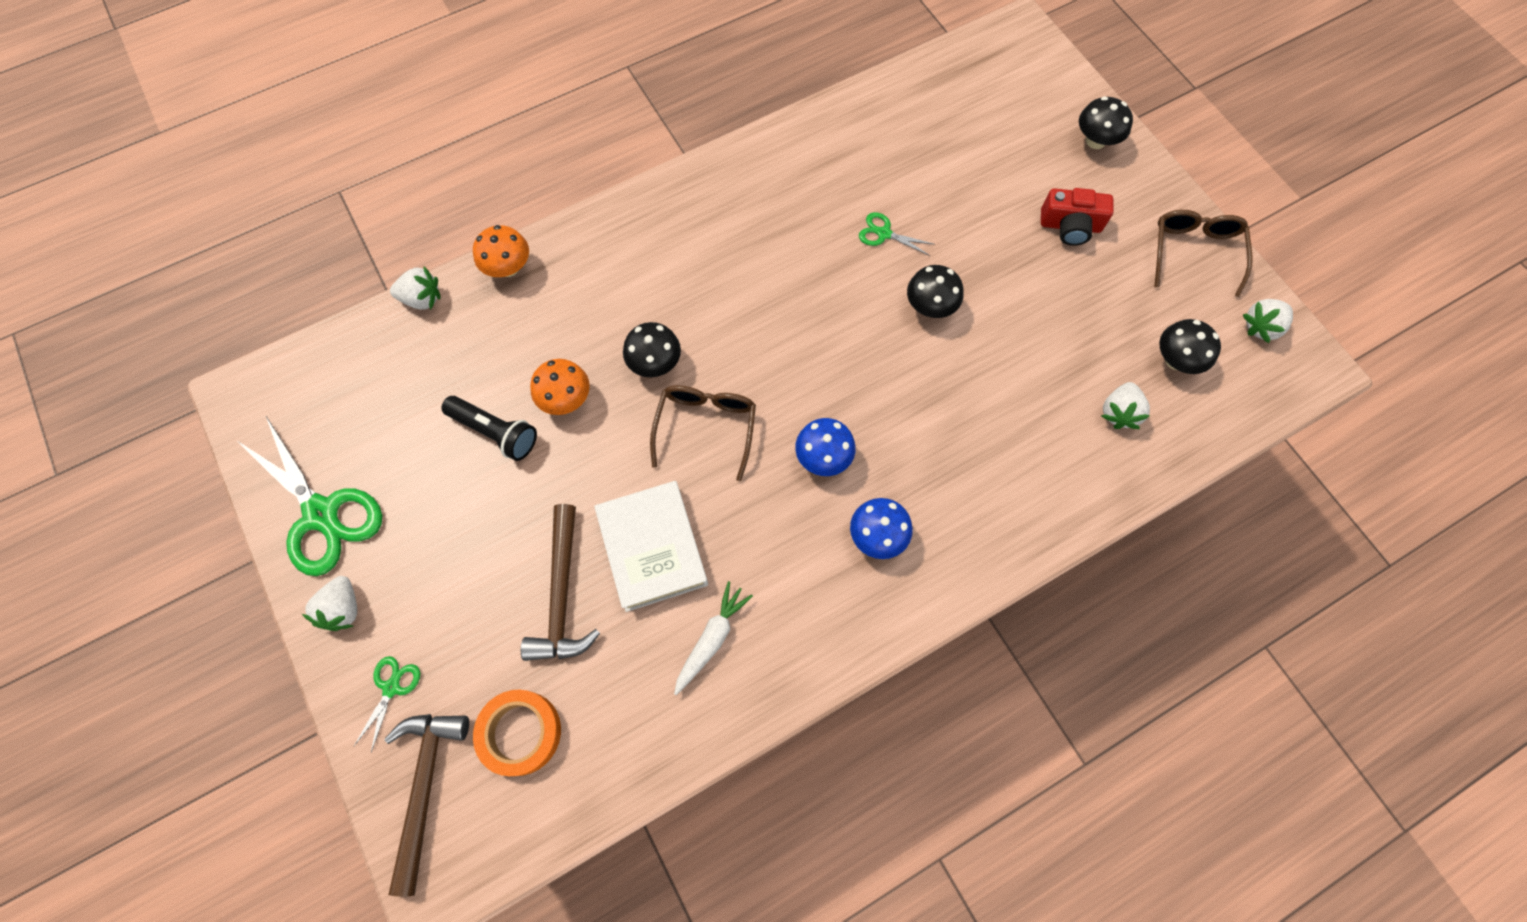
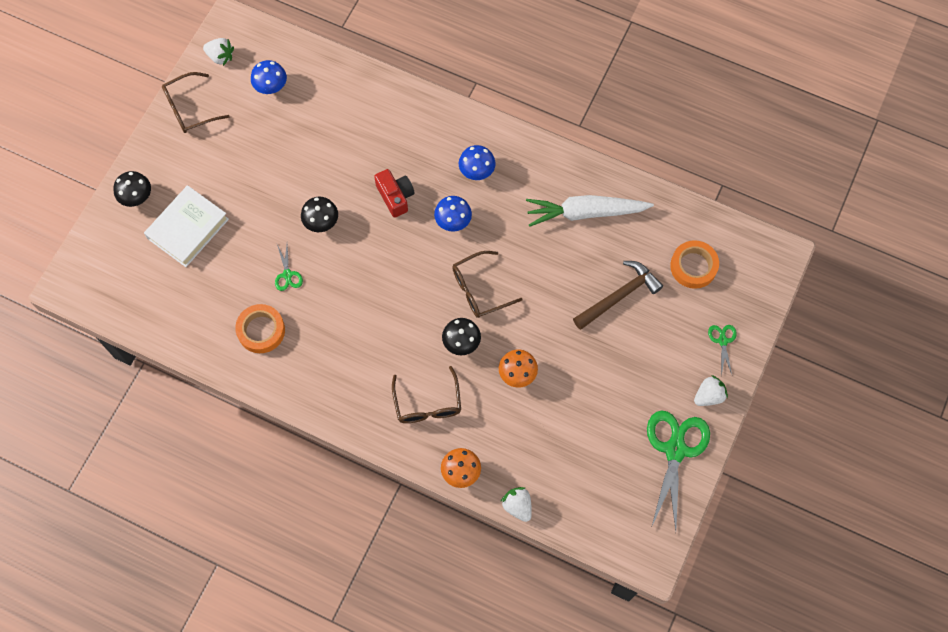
camera: 125 degrees left, 0 degrees up
green scissors [353,656,420,753] -> green scissors turned 105 degrees clockwise [708,325,737,376]
brown hammer [385,714,469,897] -> none
black flashlight [442,396,537,461] -> none
white book [594,481,708,612] -> white book moved to [144,185,229,267]
white carrot [674,581,753,695] -> white carrot [526,195,654,227], size x1.76
red camera [1041,188,1113,246] -> red camera moved to [374,169,415,218]
white strawberry [1101,382,1150,429] -> none
black mushroom [1159,319,1221,374] -> blue mushroom [251,60,287,94]
none -> orange tape [235,304,285,353]
none -> brown glasses [392,366,461,423]

